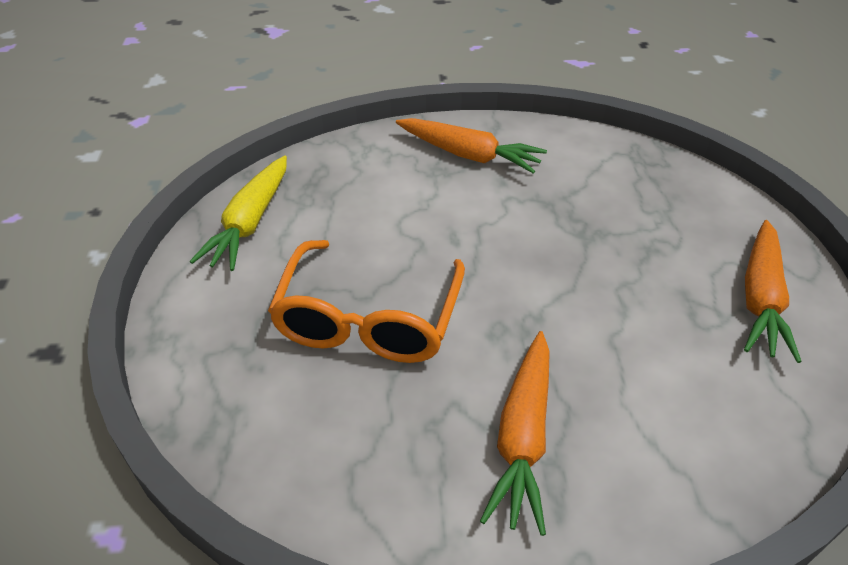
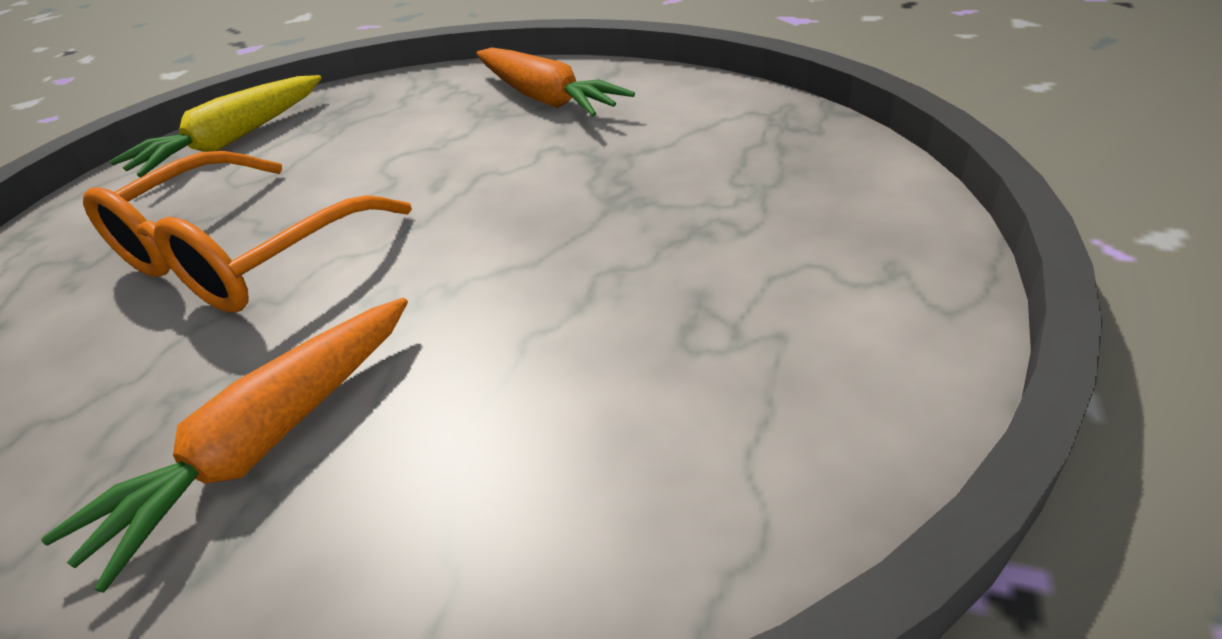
camera: 25 degrees right, 5 degrees down
orange carrot [744,220,802,363] -> none

